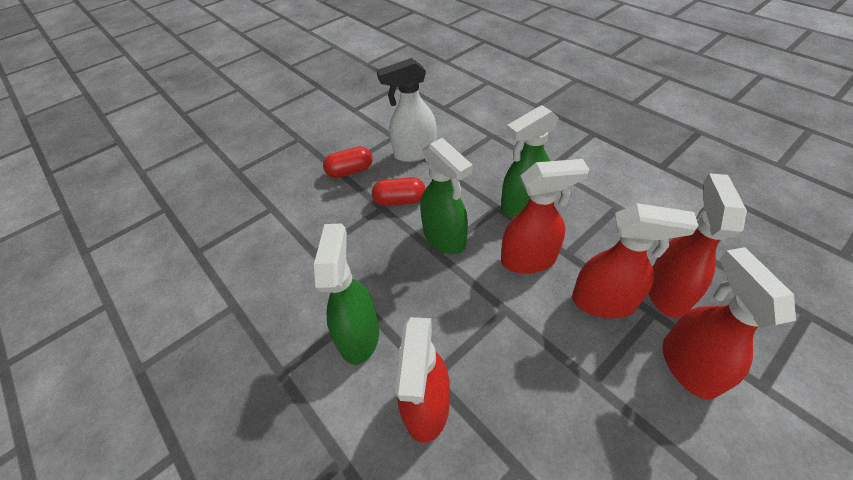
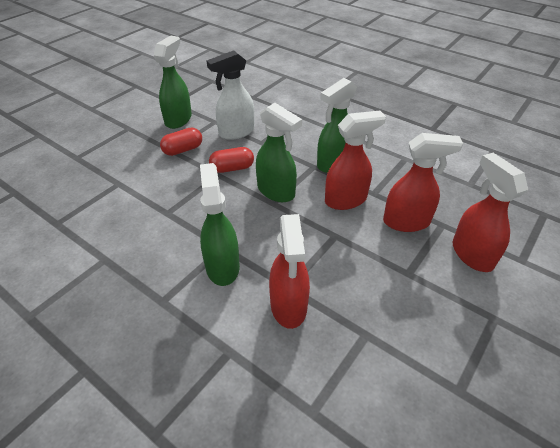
camera: 15 degrees left, 5 degrees down
red spray bottle [648,173,747,318] -> none
none -> green spray bottle [154,36,192,129]

